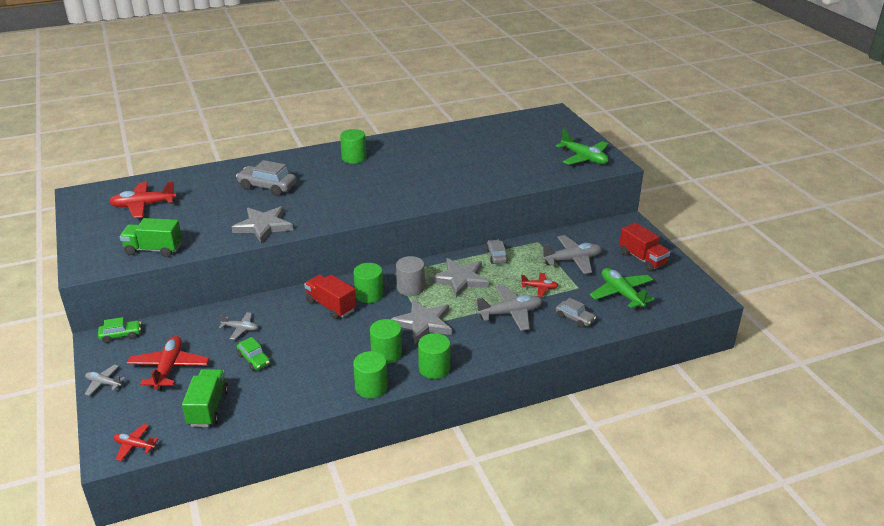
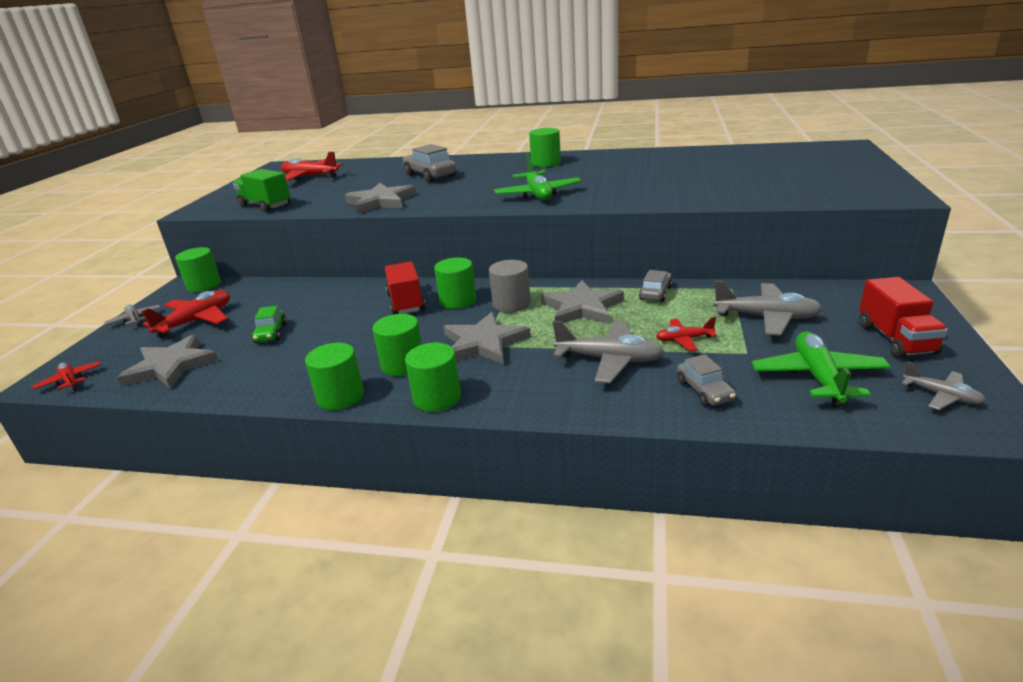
camera: 35 degrees right, 5 degrees down
green car [98,317,141,343] -> green cylinder [175,247,221,292]
green truck [182,369,228,427] -> grey star [117,334,219,389]
grey plane [219,312,258,340] -> grey plane moved to [902,361,986,410]
red plane [521,273,559,297] -> red plane turned 135 degrees clockwise [656,317,717,351]
green plane [556,129,608,165] -> green plane moved to [494,155,582,200]

